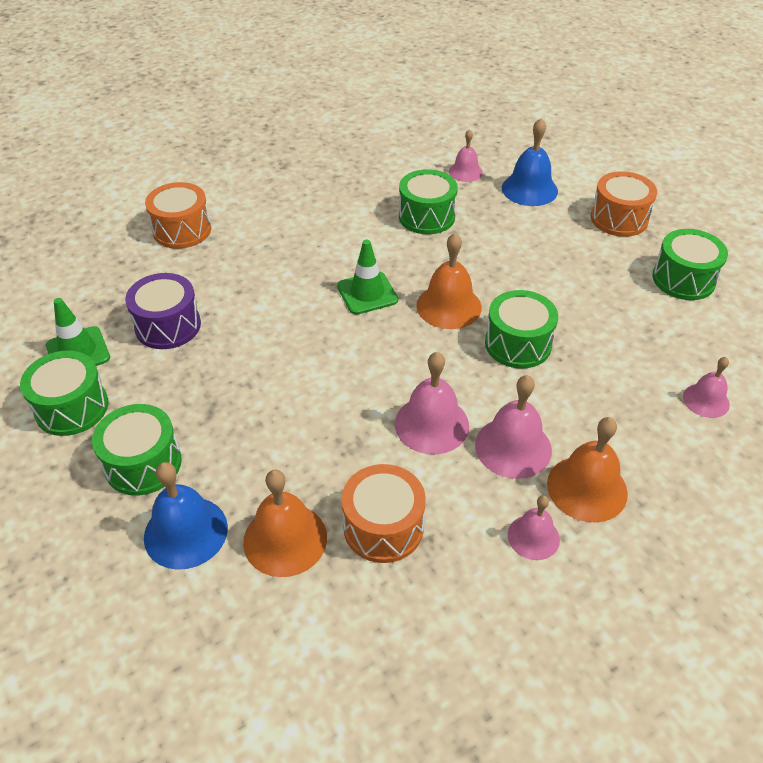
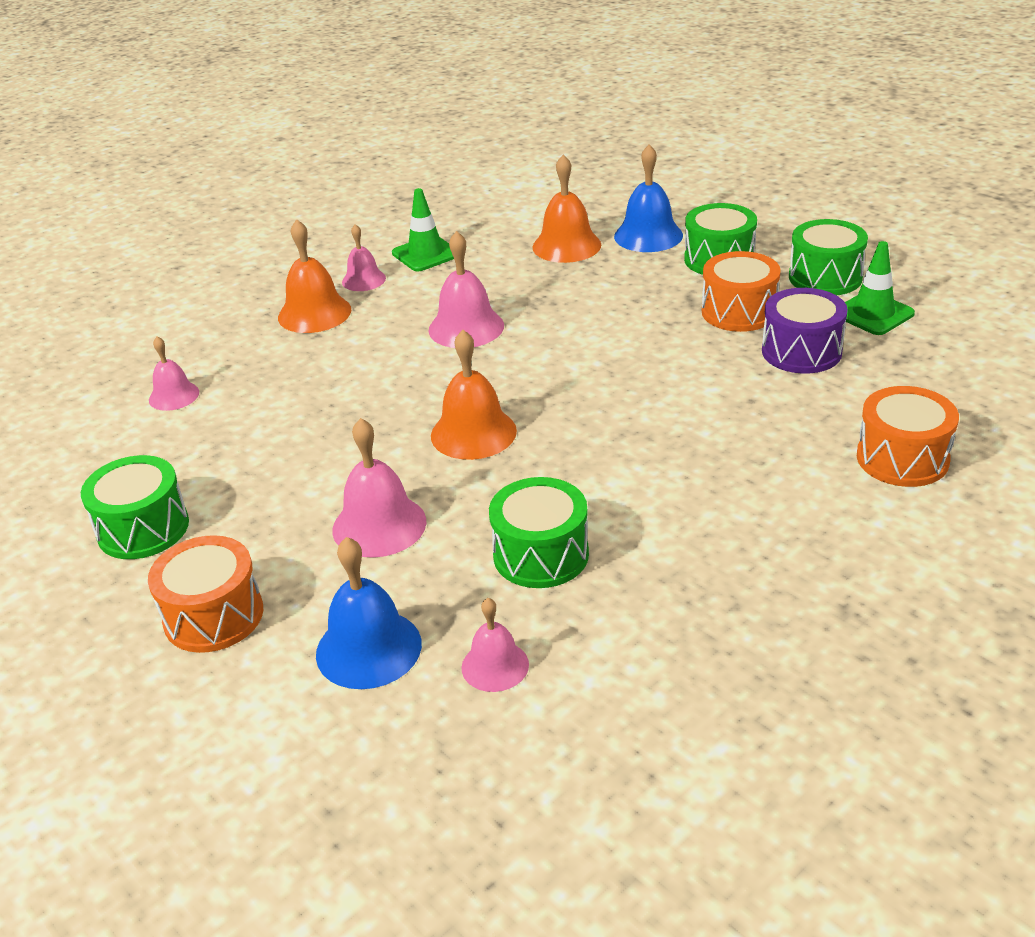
camera: 170 degrees right, 10 degrees down
green traffic cone [337,240,398,315] -> green traffic cone moved to [392,188,454,272]
orange drum [342,464,426,563] -> orange drum moved to [702,251,781,332]
pink bell [475,375,552,479] -> pink bell moved to [332,418,426,558]
green drum [485,290,558,368] -> none

